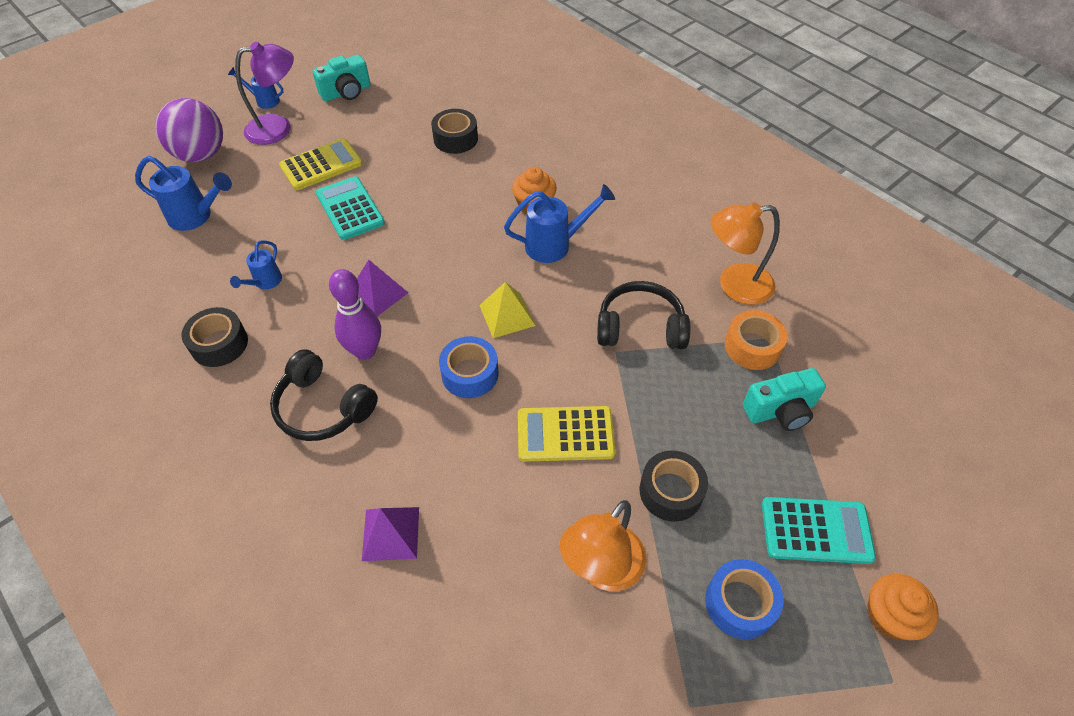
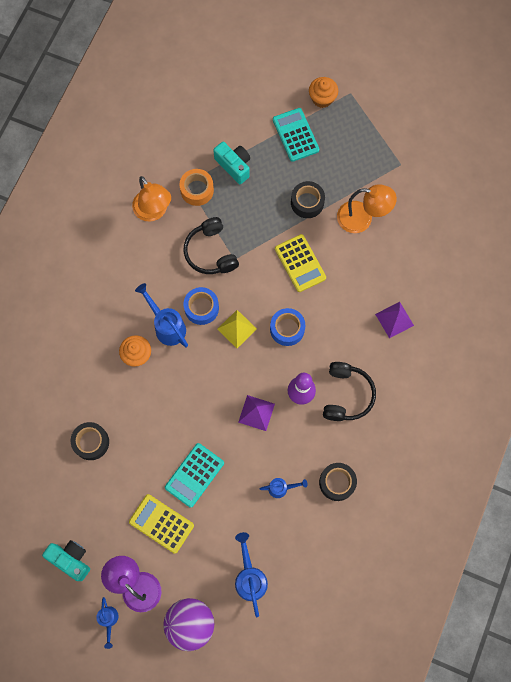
camera: 115 degrees left, 20 degrees up
blue tape [705,559,784,639] -> blue tape moved to [184,287,219,325]

